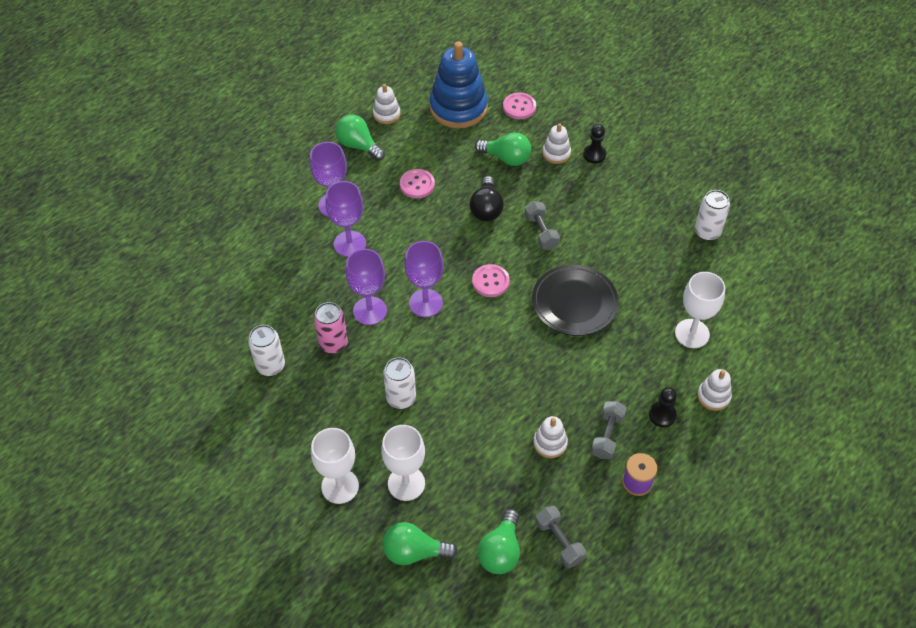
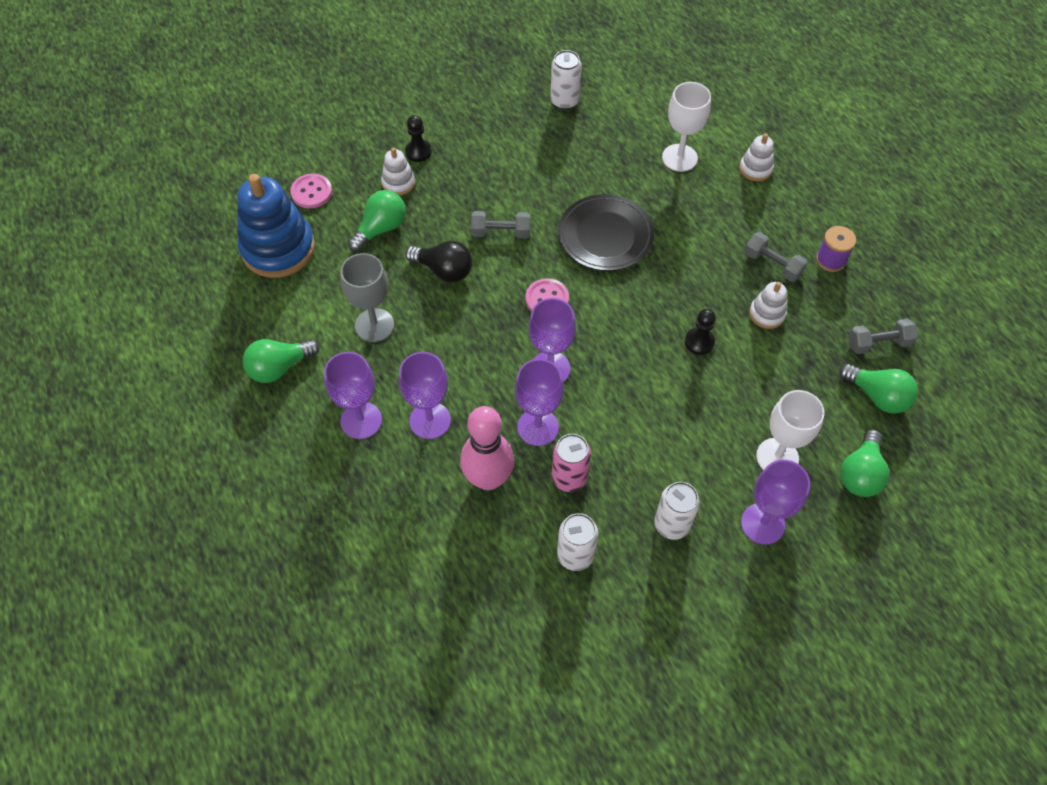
camera: 70 degrees left, 5 degrees up
white goblet [311,428,359,504] -> purple goblet [741,460,810,545]
white stacking toy [373,84,401,124] -> none
white can [383,357,416,409] -> white can moved to [654,482,700,540]
pink button [400,169,435,198] -> grey goblet [340,253,394,342]
black pawn [649,387,677,427] -> black pawn moved to [685,309,716,355]
none -> pink bowling pin [460,406,514,490]

